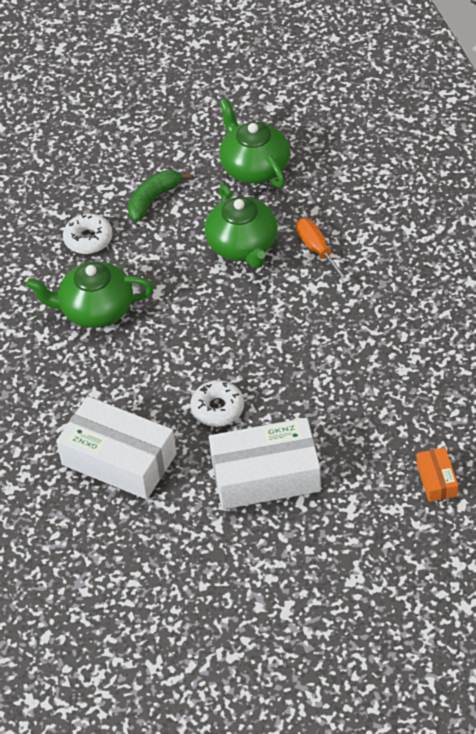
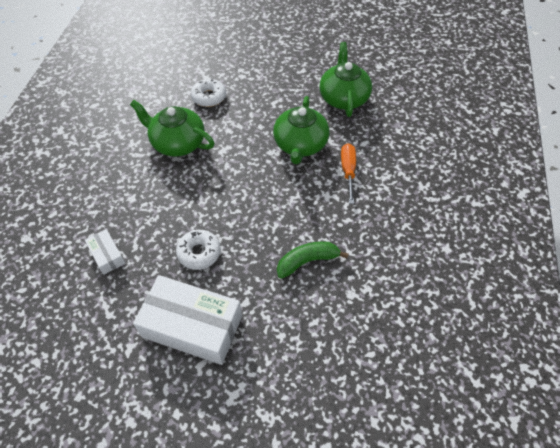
camera: 25 degrees right, 5 degrees up
white box [56,396,177,499] -> white box [85,229,125,275], size x0.47
green banana [128,170,191,222] -> green banana moved to [277,241,349,279]
orange box [417,447,458,502] -> none

